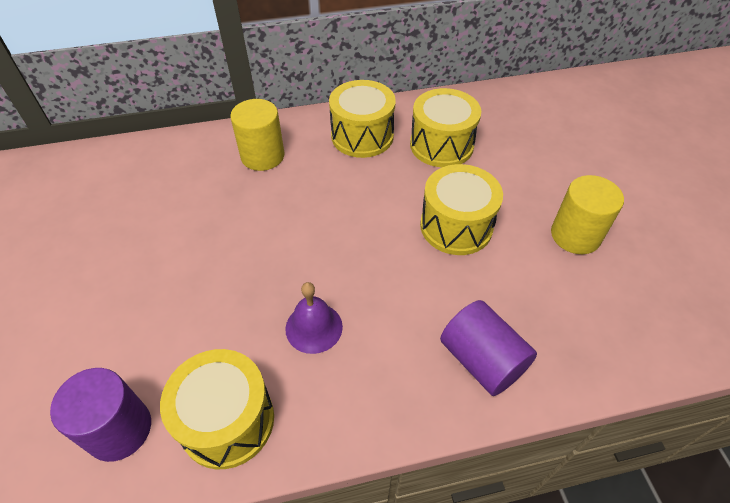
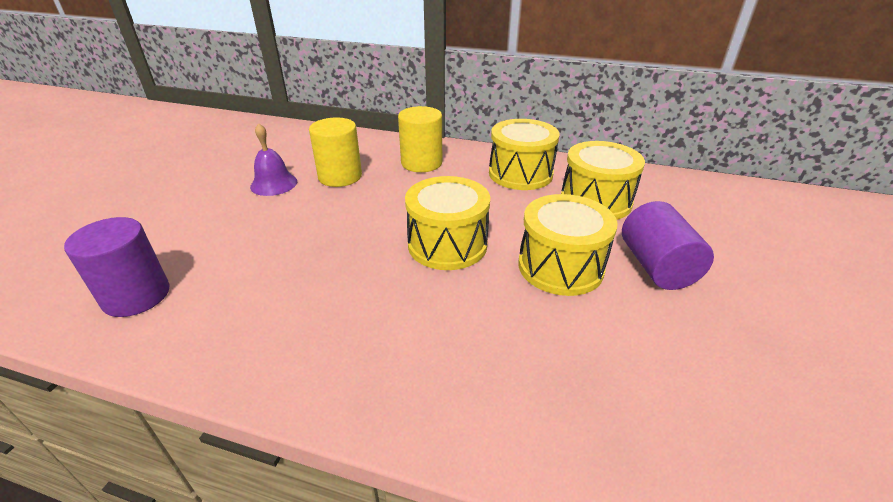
camera: 30 degrees right, 15 degrees down
yellow drum [160,349,274,469] -> yellow drum moved to [405,176,490,270]
purple bell [285,282,343,354] -> purple bell moved to [250,123,297,196]
purple cylinder [440,300,537,396] -> purple cylinder moved to [622,201,714,290]
yellow cylinder [551,175,624,254] -> yellow cylinder moved to [309,118,362,187]

